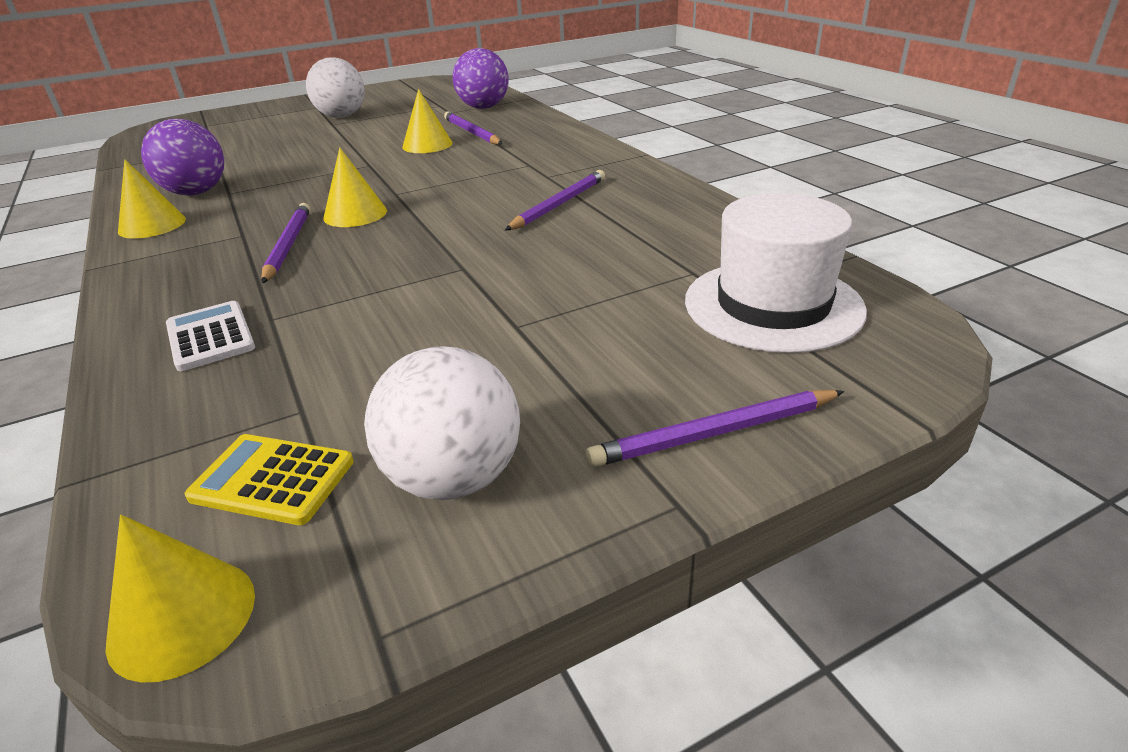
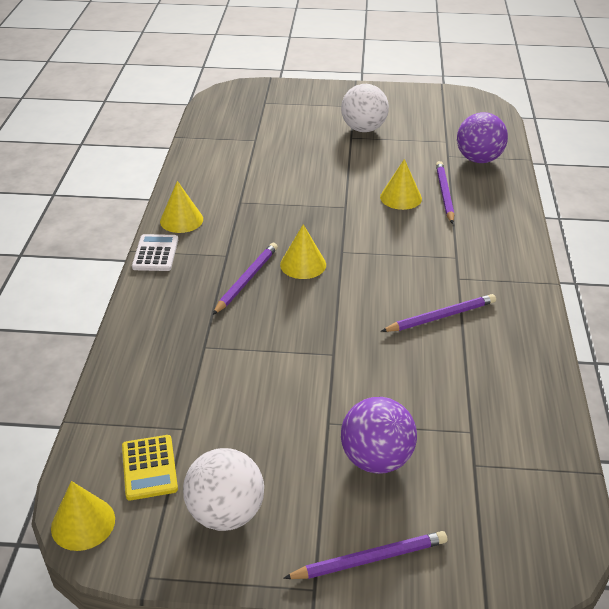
camera: 30 degrees right, 5 degrees up
purple ball [141,119,224,195] -> purple ball moved to [341,397,417,474]
white calculator [166,301,255,371] -> white calculator moved to [132,234,178,271]
yellow calculator [184,434,354,525] -> yellow calculator turned 150 degrees counterclockwise [122,435,178,500]
purple pencil [586,390,845,467] -> purple pencil turned 150 degrees clockwise [283,531,447,579]
white hat [685,193,867,353] -> none

